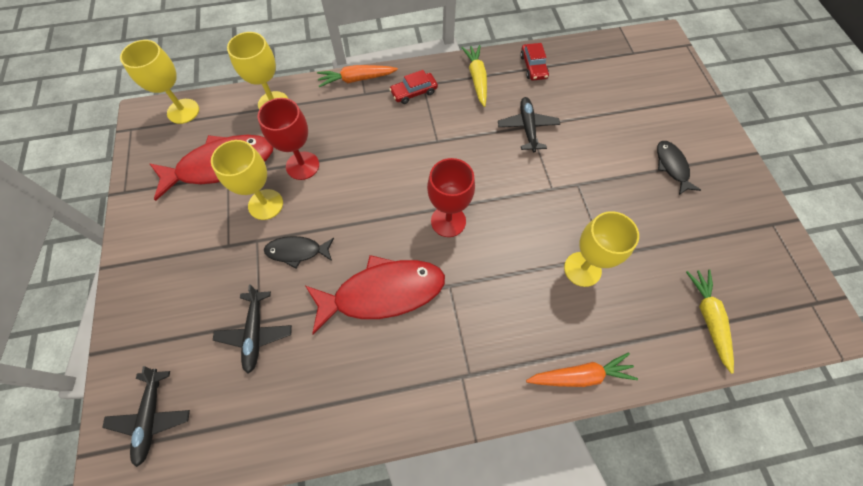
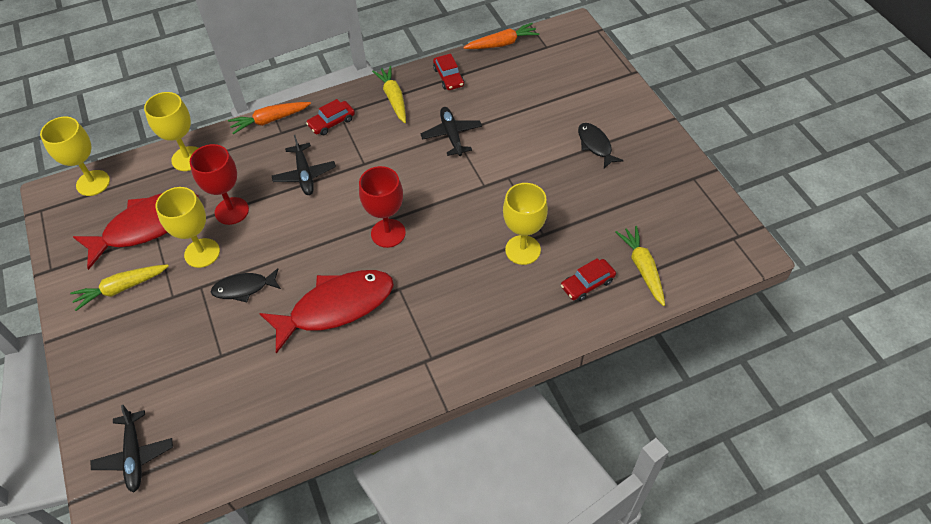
camera: 10 degrees left, 10 degrees down
black plane [213,284,292,374] -> black plane moved to [272,135,336,195]
orange carrot [526,353,638,387] -> orange carrot moved to [463,23,539,49]
none -> yellow carrot [70,264,169,311]
none -> red car [561,258,616,301]

